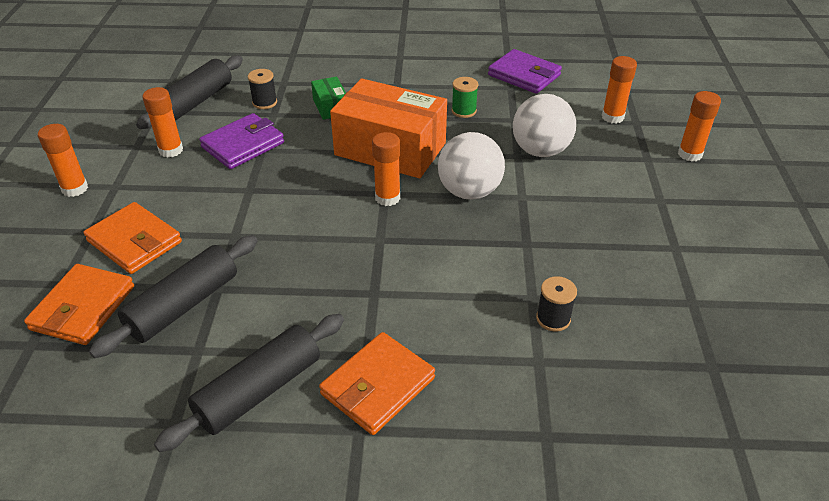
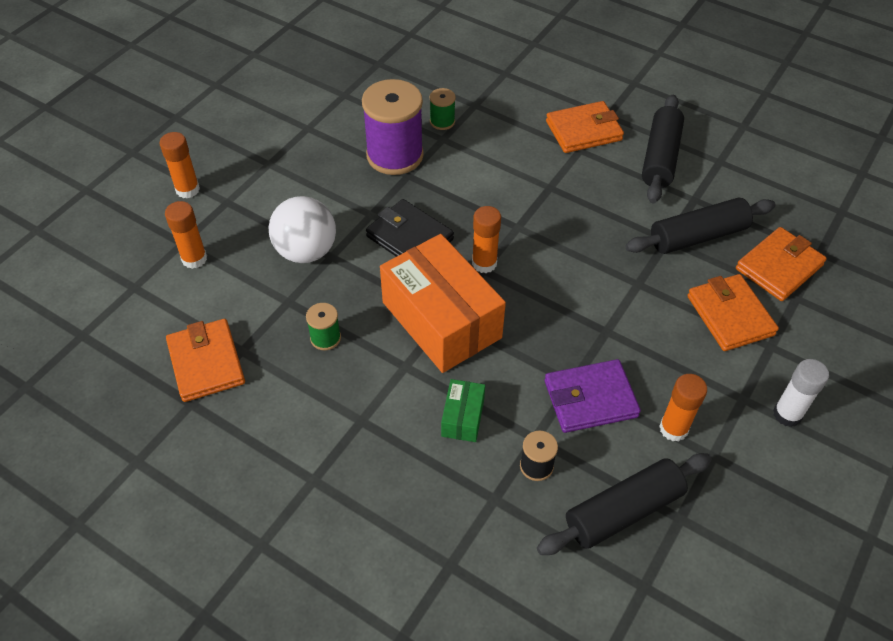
camera: 150 degrees left, 10 degrees up
orange glue stick [38,124,88,197] -> white glue stick [773,359,829,427]
black rolling pin [154,314,344,452] -> black rolling pin turned 60 degrees counterclockwise [642,95,684,203]
white ball [438,132,505,200] -> black wallet [366,199,454,257]
purple wallet [488,49,562,94] -> orange wallet [166,319,245,402]
black spool [536,276,577,332] -> green spool [430,88,456,130]
none -> purple spool [362,79,424,175]

